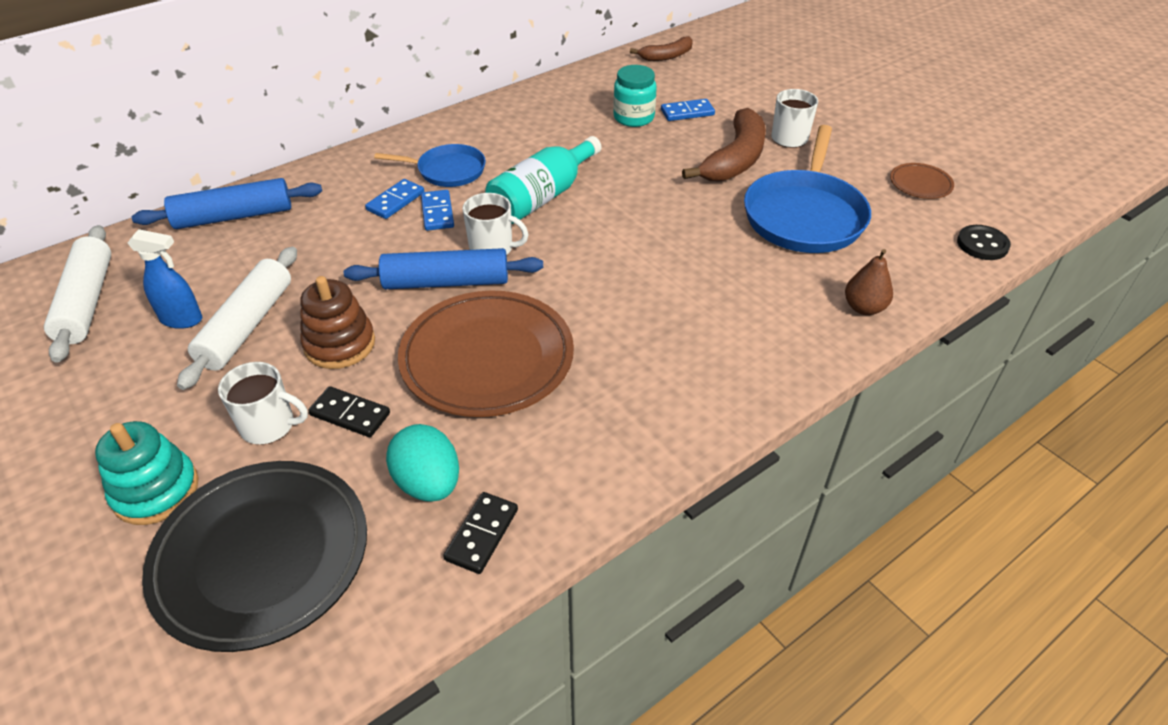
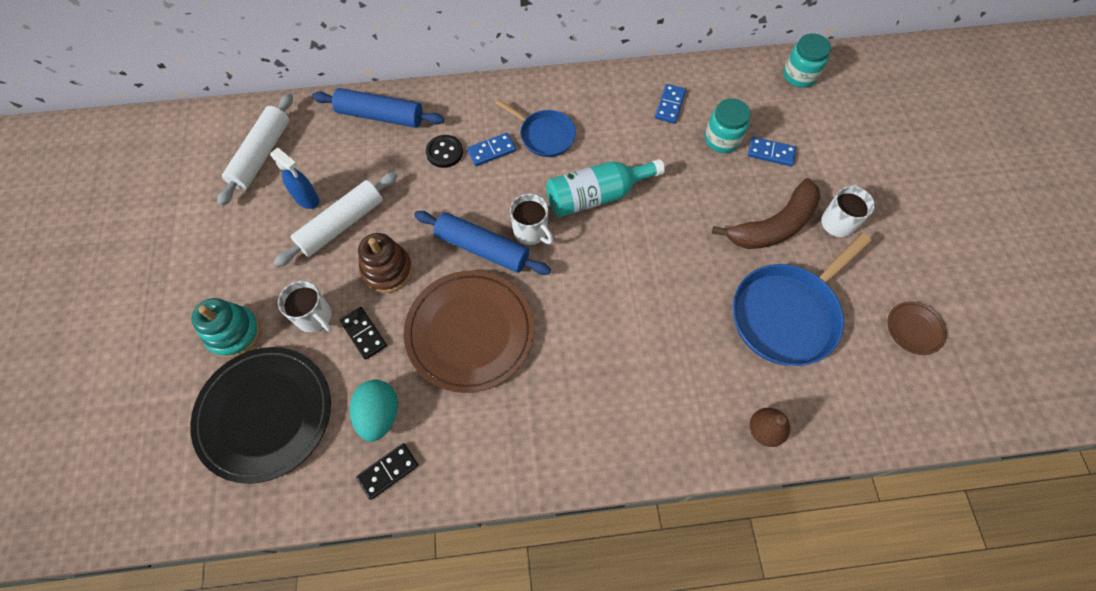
camera: 30 degrees right, 20 degrees up
blue domino [421,190,454,231] -> blue domino moved to [655,84,686,124]
brown banana [630,36,693,61] -> turquoise jar [783,34,831,88]
black button [957,225,1011,260] -> black button moved to [426,135,463,168]

